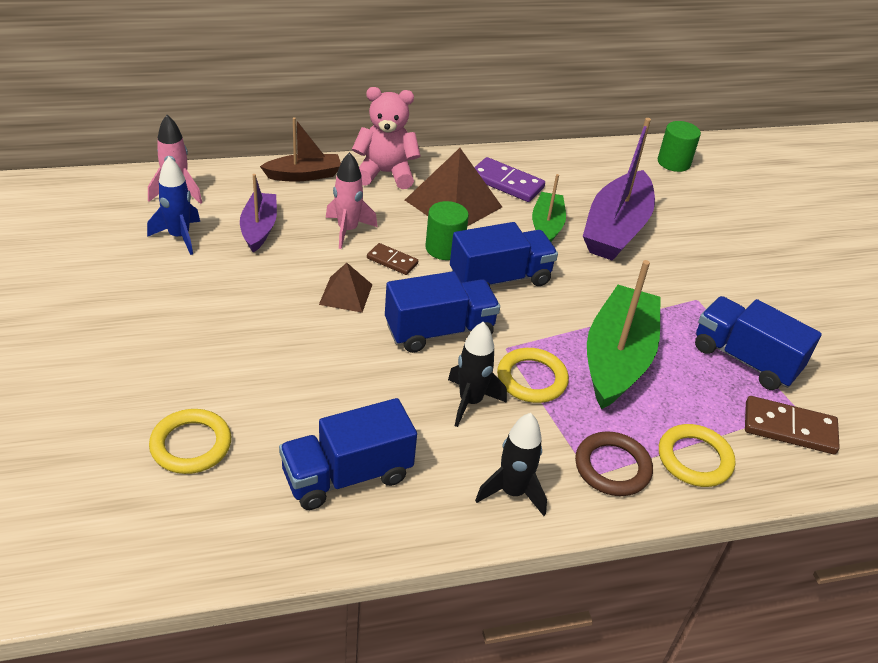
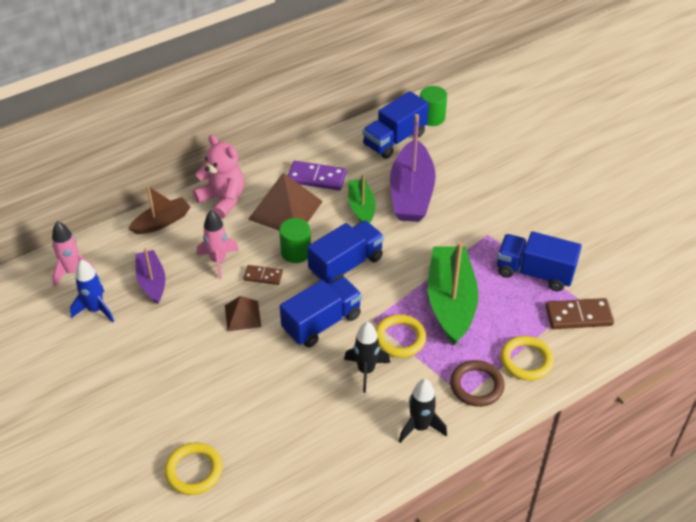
camera: 15 degrees left, 5 degrees up
blue truck [279,398,417,510] -> blue truck moved to [363,91,429,159]
pink teddy bear [352,87,420,189] -> pink teddy bear turned 60 degrees clockwise [193,135,244,219]

